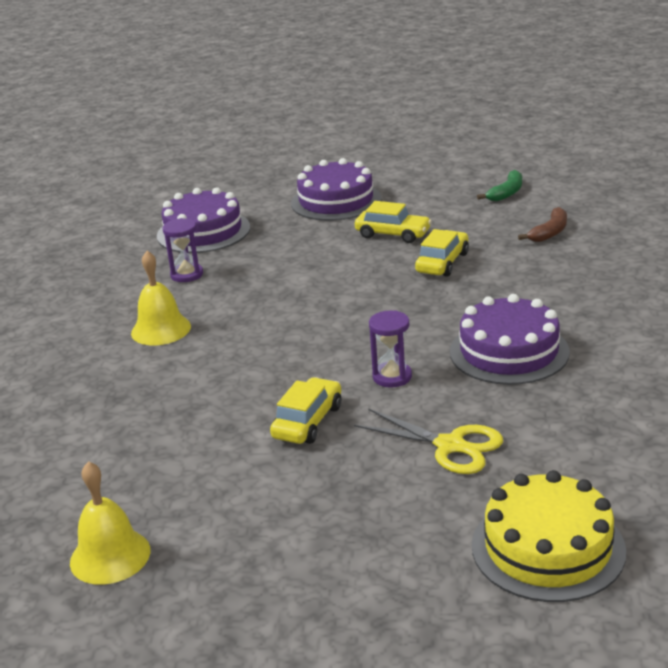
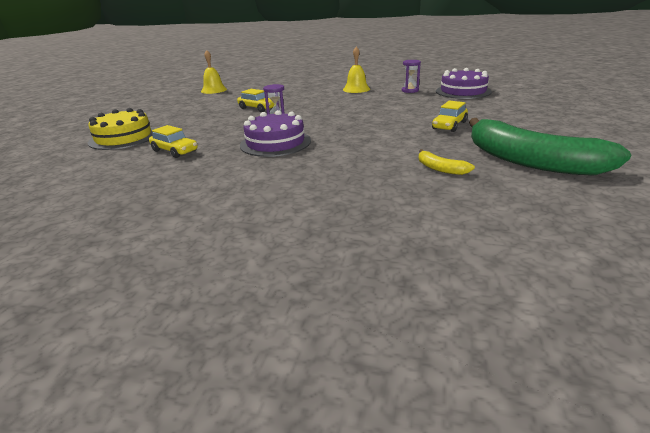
camera: 100 degrees right, 0 degrees up
purple cake [291,158,381,221] -> none
yellow scissors [354,408,503,474] -> none
yellow car [415,229,469,277] -> yellow car moved to [149,125,198,158]
green banana [477,170,522,201] -> green banana [469,118,631,176], size x2.47
brown banana [518,207,567,242] -> yellow banana [419,149,475,175]

